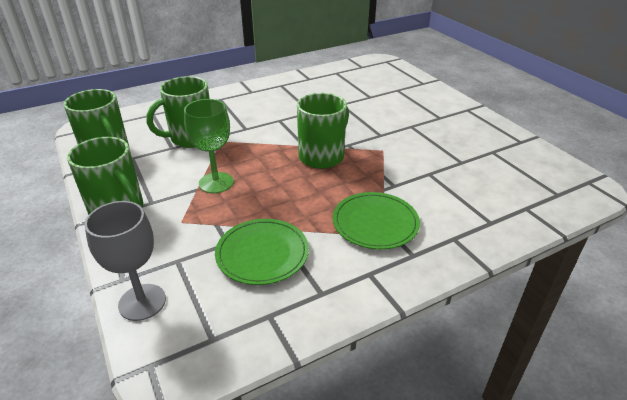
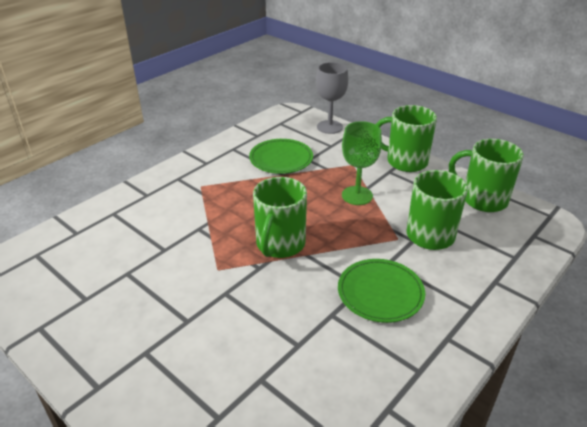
camera: 160 degrees right, 0 degrees up
green plate [332,192,420,249] -> green plate moved to [338,259,425,323]

